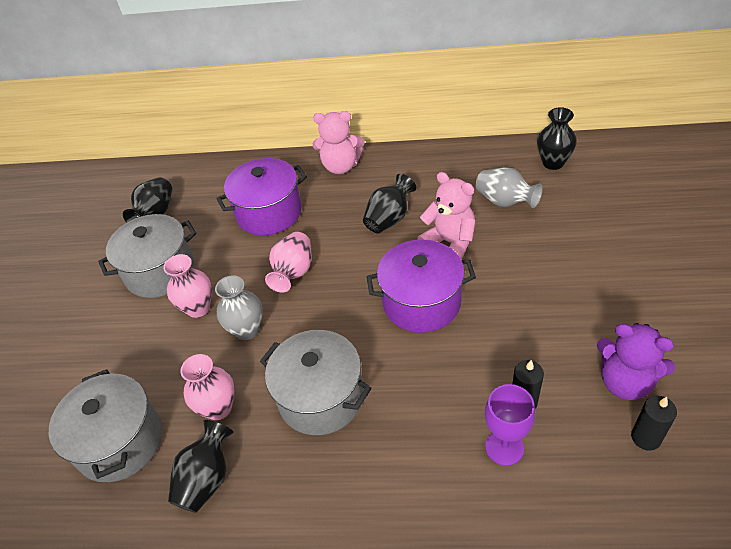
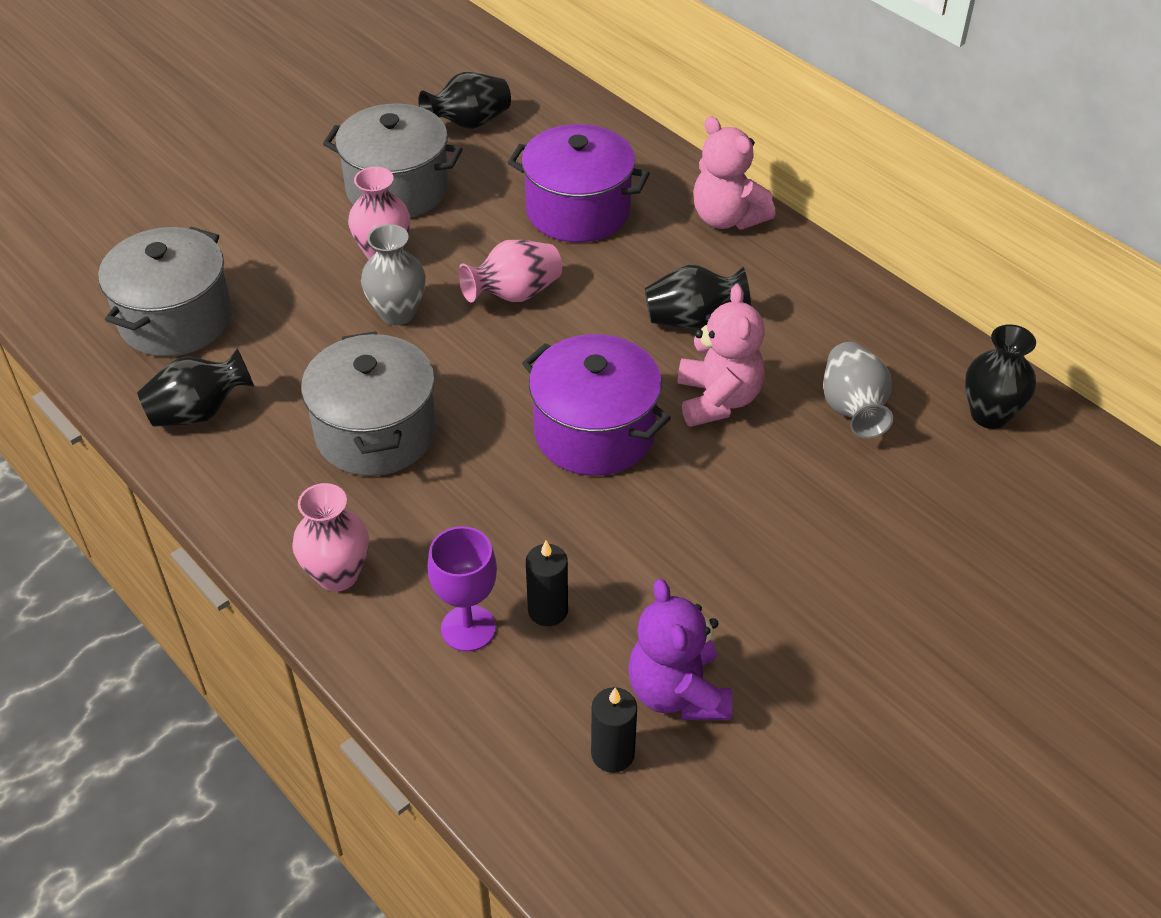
camera: 40 degrees right, 0 degrees up
pink vase [180,354,235,420] -> pink vase moved to [292,483,369,592]

